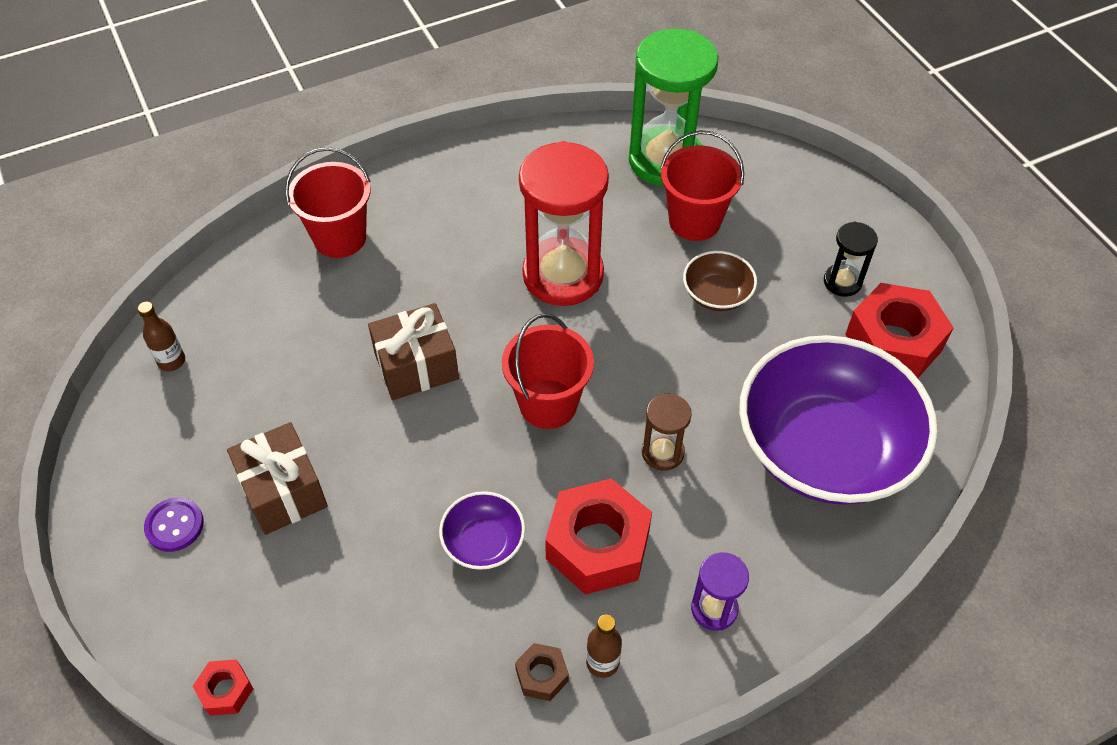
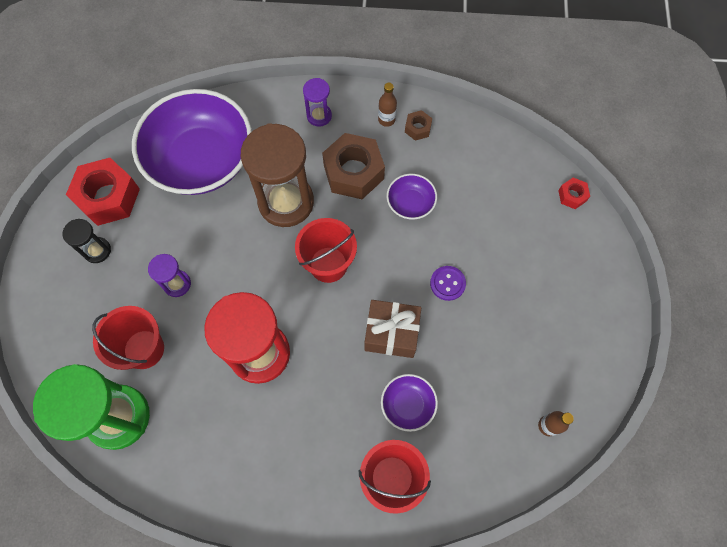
camera: 150 degrees left, 15 degrees up
purple button [144,497,204,552] -> purple button moved to [430,266,466,301]
brown gift [227,422,328,535] -> none
red nut [545,478,652,595] -> brown nut [322,133,385,199]
brown hourglass [642,394,692,471] -> brown hourglass [241,123,314,227], size x2.11
brown bowl [683,251,757,311] -> purple hourglass [148,254,191,297]
none -> purple bowl [381,374,438,432]

